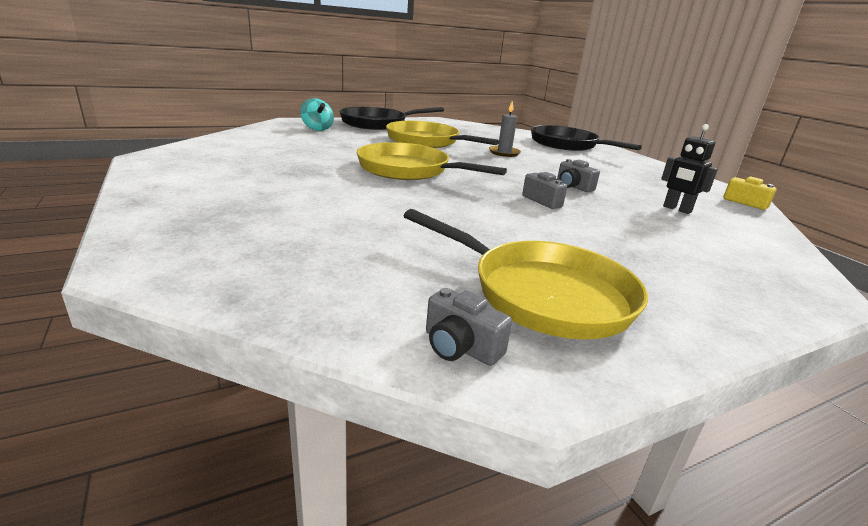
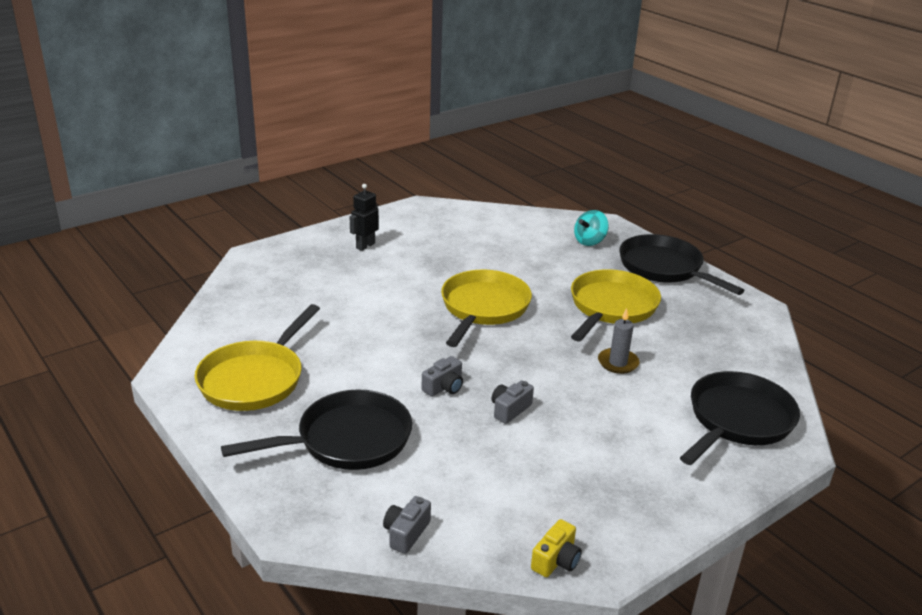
camera: 80 degrees right, 5 degrees up
grey camera [426,288,512,366] -> grey camera moved to [383,496,431,554]
black robot [661,124,718,214] -> black robot moved to [350,184,379,251]
none -> black pan [221,389,412,470]

